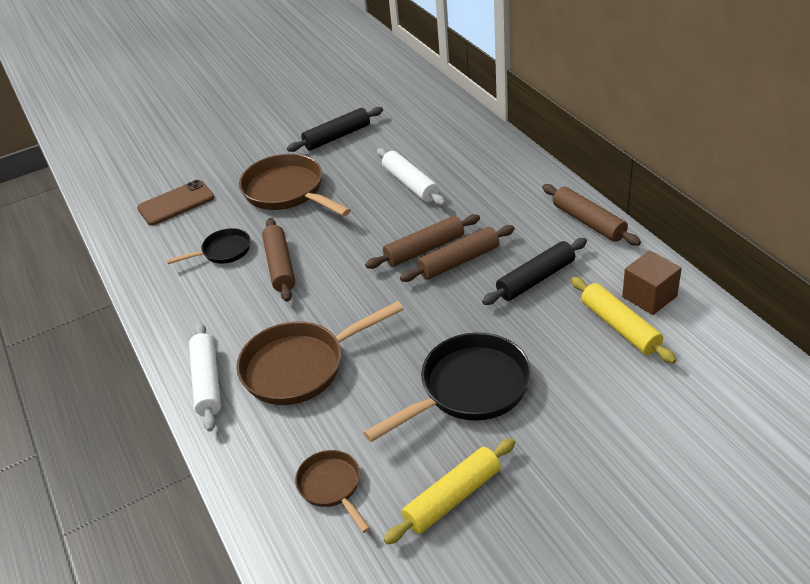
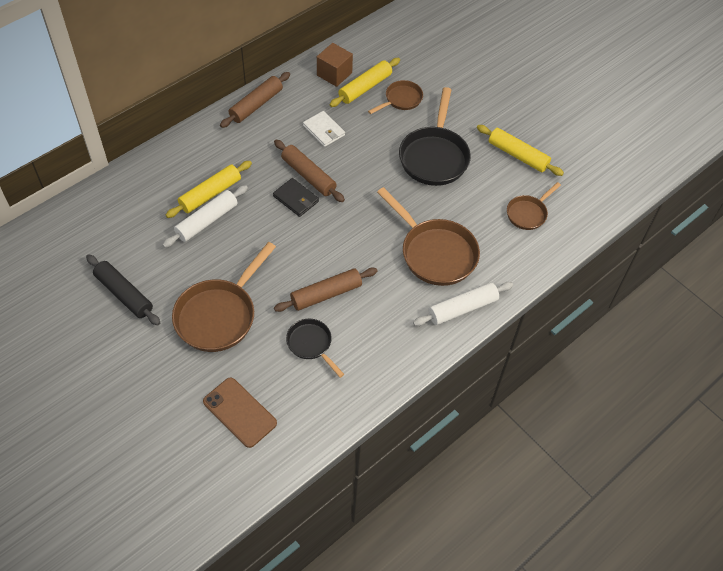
camera: 110 degrees left, 15 degrees up
black pan [363,333,531,442] -> black pan turned 120 degrees counterclockwise [399,87,471,186]
brown rolling pin [365,214,480,269] -> black wallet [273,178,319,217]
black rolling pin [482,238,587,305] -> white wallet [303,111,345,147]
none -> yellow rolling pin [166,161,252,218]
none -> brown pan [368,80,423,114]

